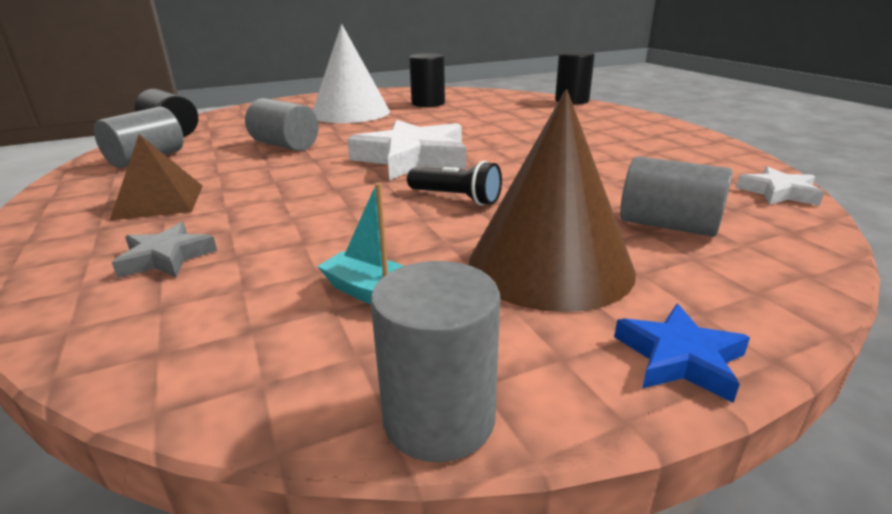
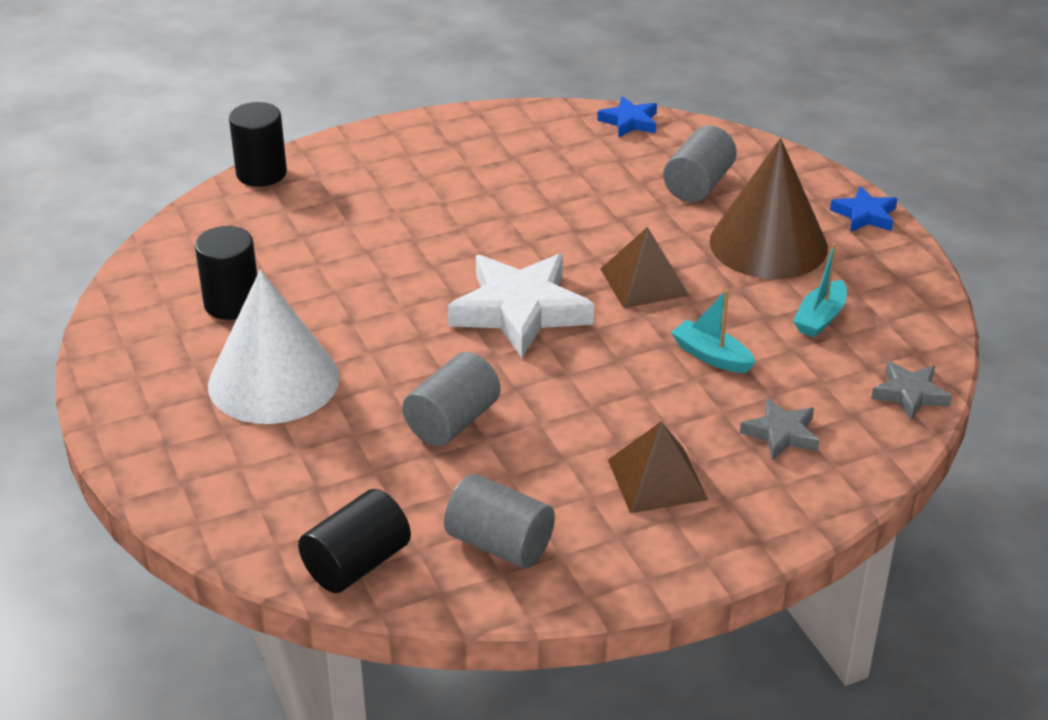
camera: 90 degrees left, 10 degrees up
grey cylinder [371,261,500,462] -> none
black flashlight [407,161,502,205] -> brown pyramid [600,227,689,308]
white star [736,166,824,206] -> blue star [597,96,657,138]
none -> turquoise boat [671,289,756,373]
none -> grey star [871,361,952,420]

